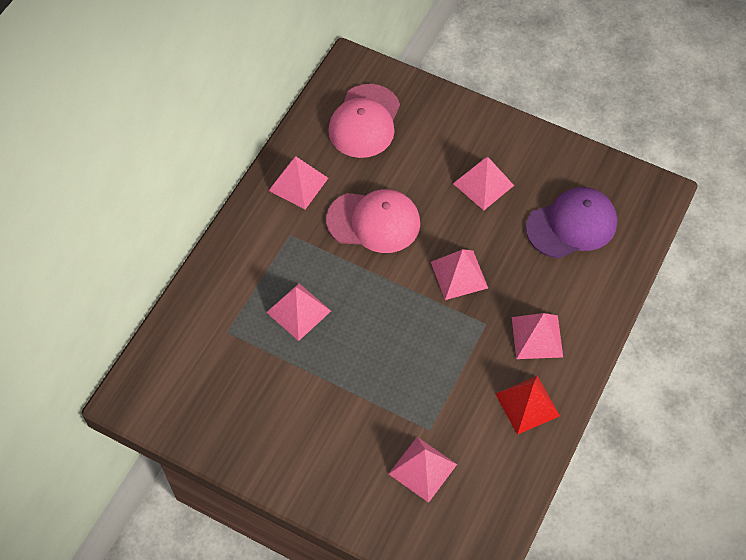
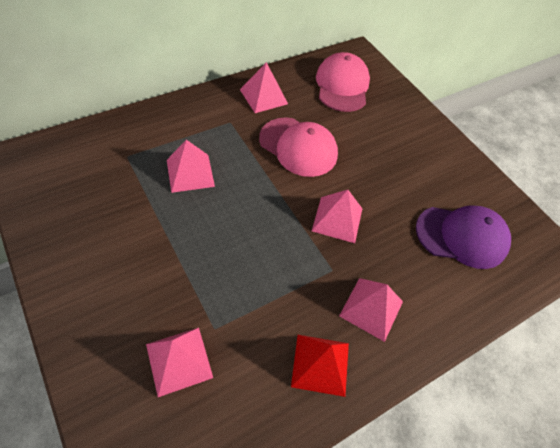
camera: 25 degrees right, 5 degrees down
pink cap [328,84,400,158] -> pink cap turned 135 degrees clockwise [316,52,370,112]
pink pyramid [453,157,514,210] -> none

